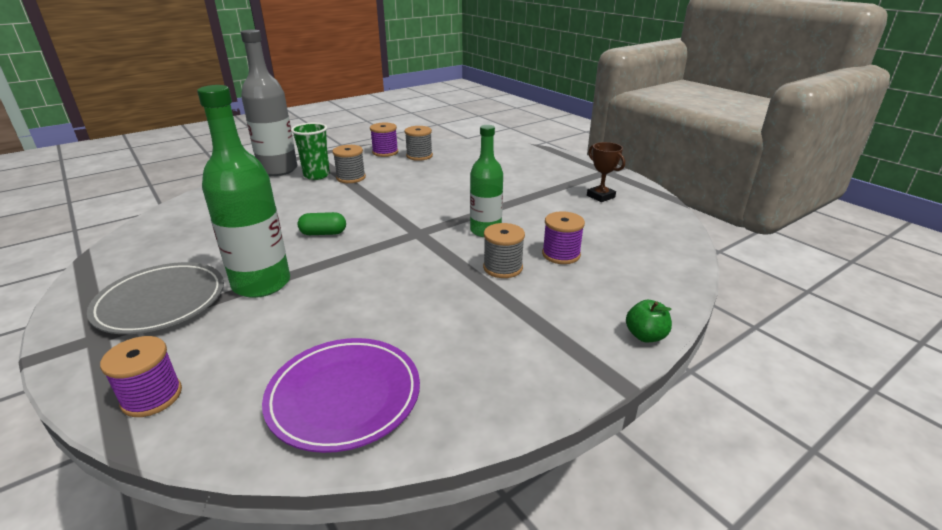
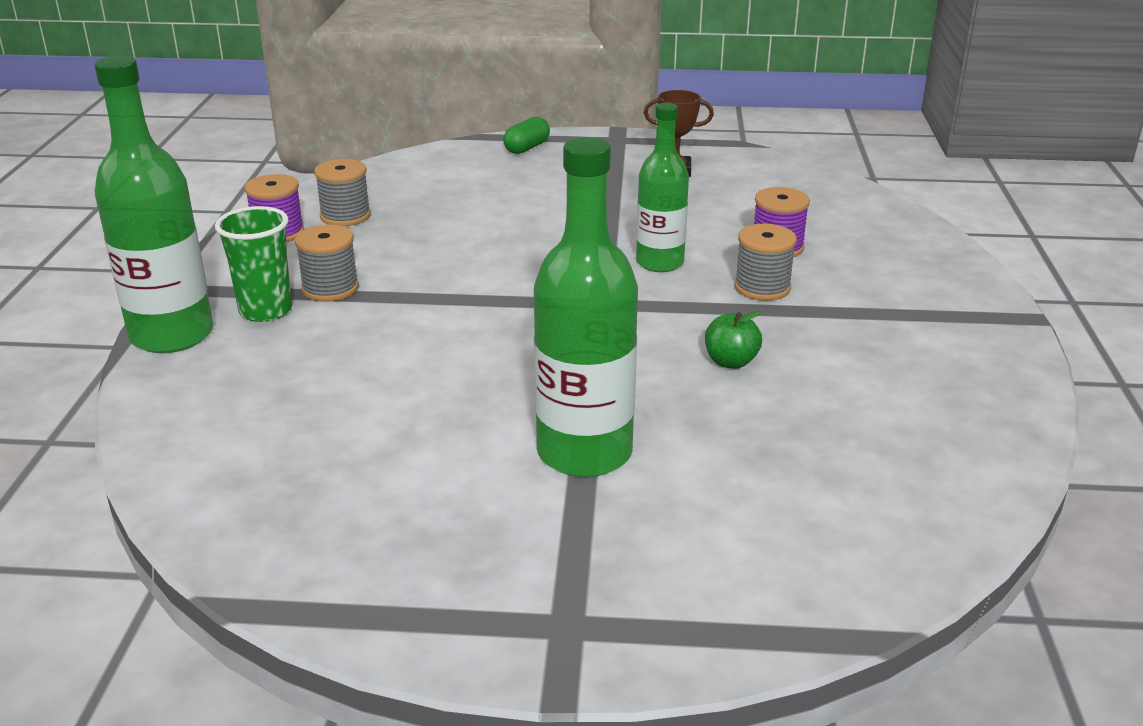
camera: 50 degrees left, 0 degrees up
grey plate [87,262,224,334] -> none
purple spool [100,336,182,417] -> none
grey bottle [241,30,297,176] -> green bottle [95,56,214,353]
purple plate [262,338,420,453] -> none
green capsule [298,212,346,235] -> green capsule moved to [503,117,550,154]
green apple [626,300,672,342] -> green apple moved to [705,311,762,369]

